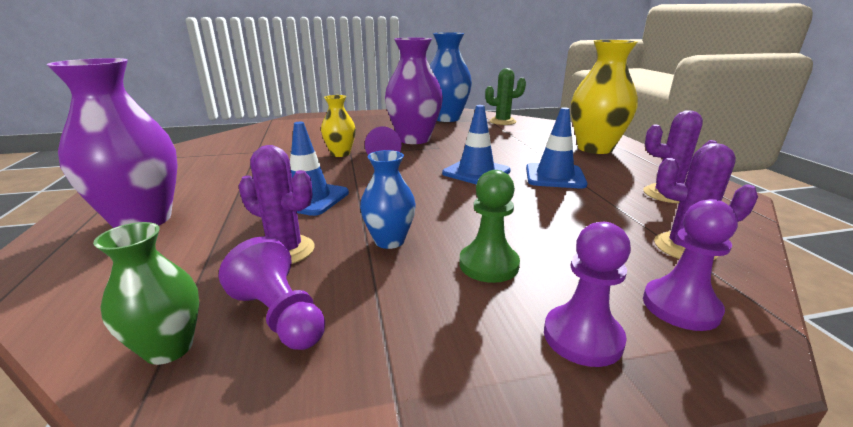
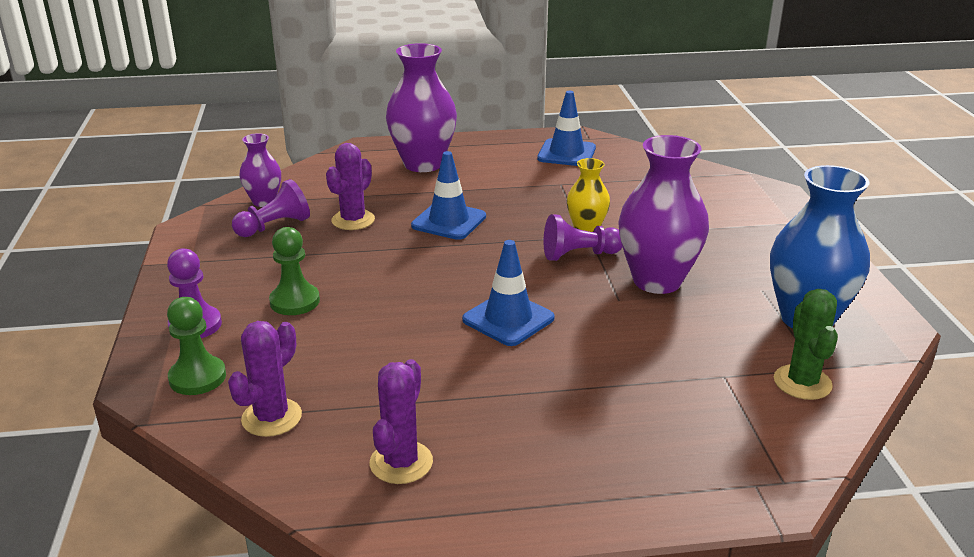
camera: 95 degrees right, 5 degrees up
green vase [93,222,199,365] -> purple vase [239,133,281,207]
blue vase [360,150,416,249] -> none
blue traffic cone [526,107,587,188] -> blue traffic cone moved to [537,91,596,166]
yellow vase [571,40,638,154] -> none
purple pawn [643,199,738,331] -> green pawn [167,297,226,395]

